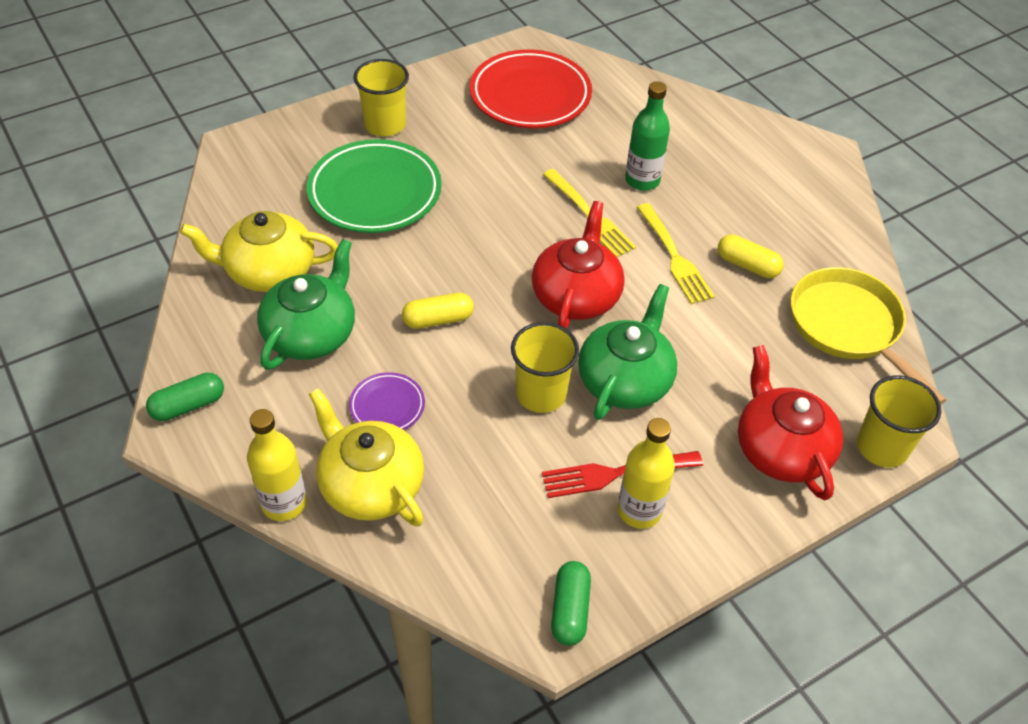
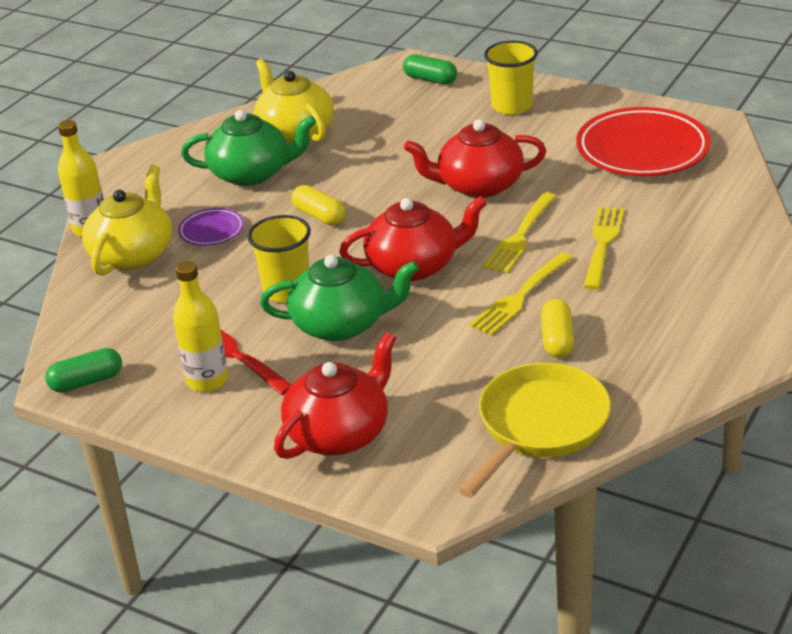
camera: 65 degrees right, 15 degrees down
green capsule [146,373,224,421] -> green capsule moved to [403,55,457,84]
green plate [307,139,442,233] -> none
green bottle [625,81,670,191] -> yellow fork [584,207,624,290]
yellow cup [857,375,942,468] -> none
none -> red teapot [404,119,546,198]

